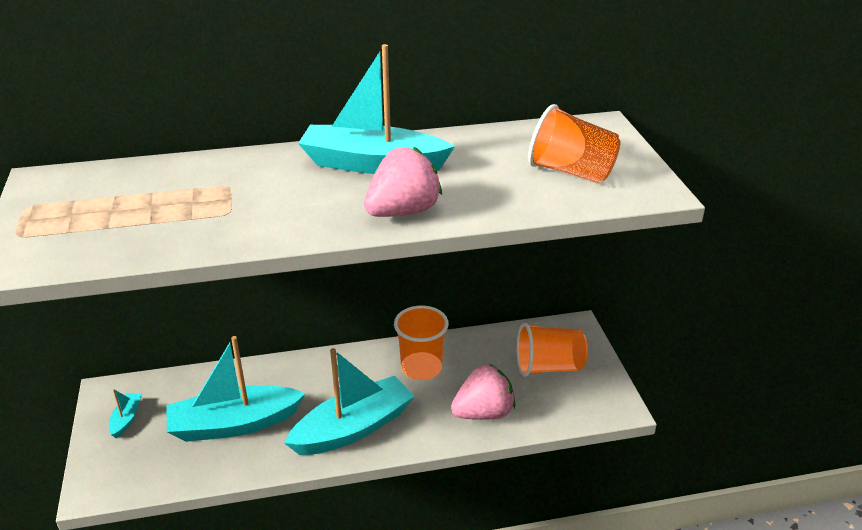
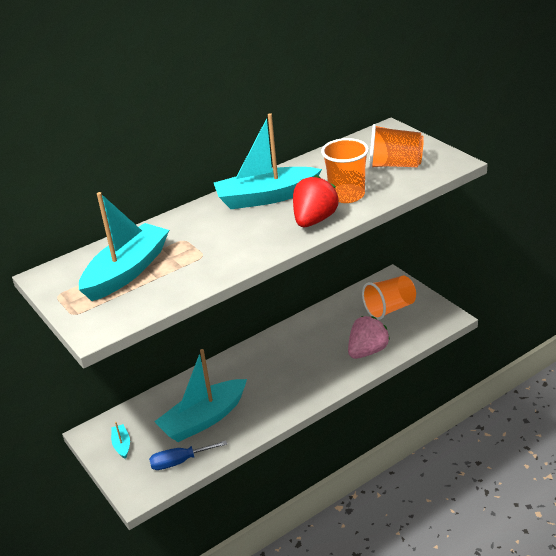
camera: 20 degrees left, 0 degrees up
turquoise boat [284,348,415,455] -> turquoise boat moved to [79,192,169,301]
pink strawberry [364,147,442,217] -> red strawberry [293,175,339,227]
orange cup [394,306,449,380] -> orange cup moved to [321,138,369,203]
none -> blue screwdriver [149,441,227,470]

